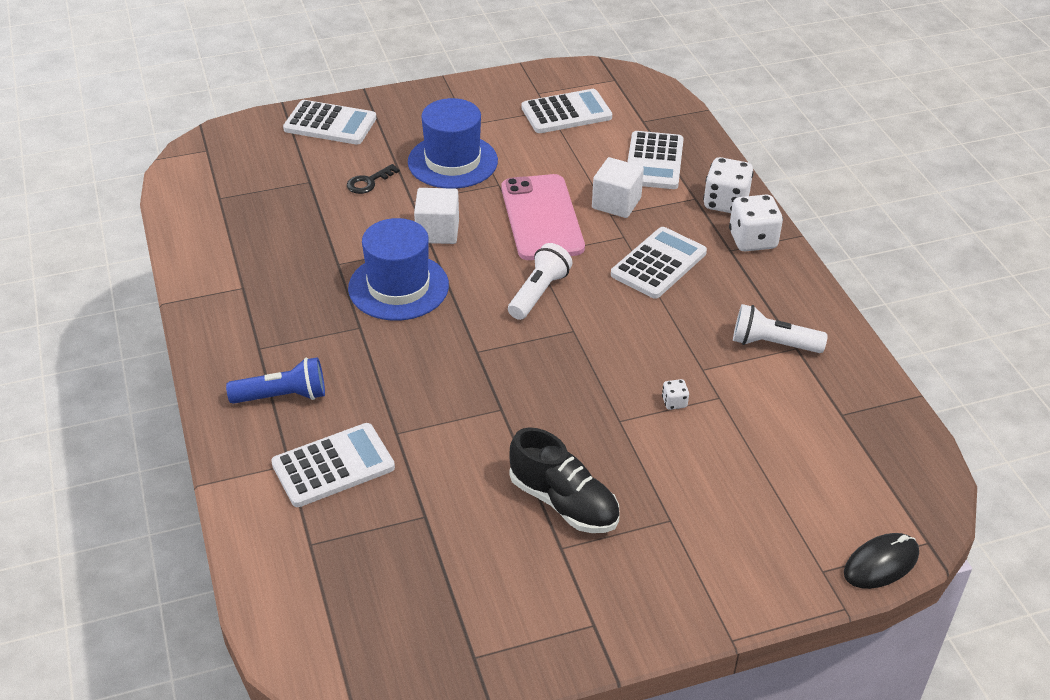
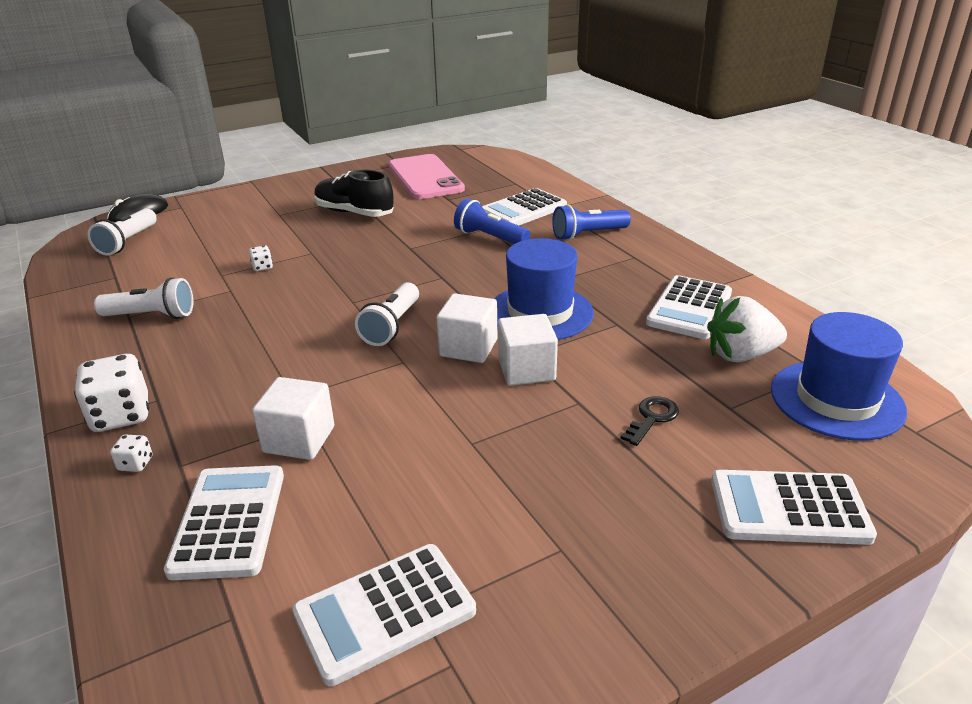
camera: 170 degrees right, 10 degrees down
blue hat [408,98,498,189] -> blue hat moved to [771,312,907,441]
pink phone [501,174,585,260] -> pink phone moved to [389,154,465,199]
white calculator [611,227,707,299] -> white calculator moved to [646,275,732,339]
white dice [703,157,754,213] -> white dice [110,435,152,472], size x0.46
none -> white flashlight [88,208,157,255]
none -> white cube [437,293,497,363]
none -> blue flashlight [454,199,530,244]
none -> white strawberry [707,296,787,363]

